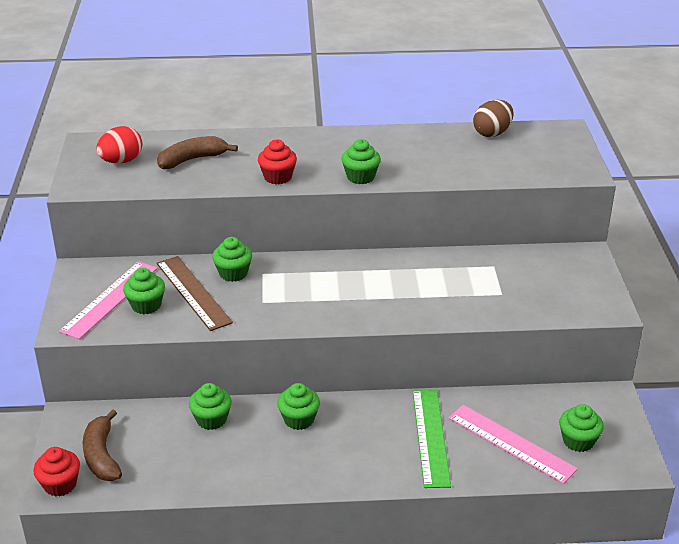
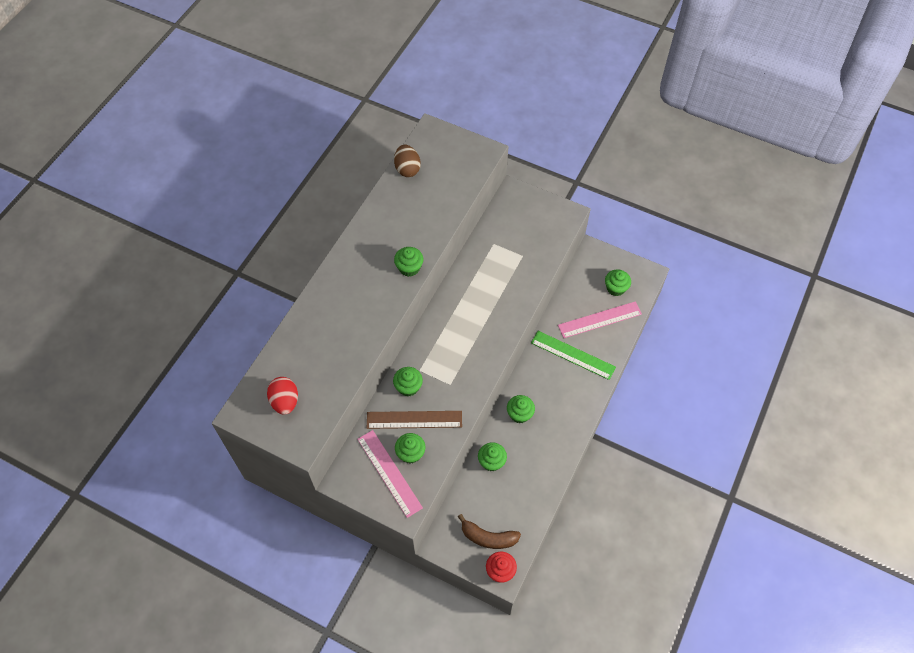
camera: 60 degrees left, 25 degrees up
brown banana [157,136,238,169] -> none
red cupcake [258,140,297,184] -> none

